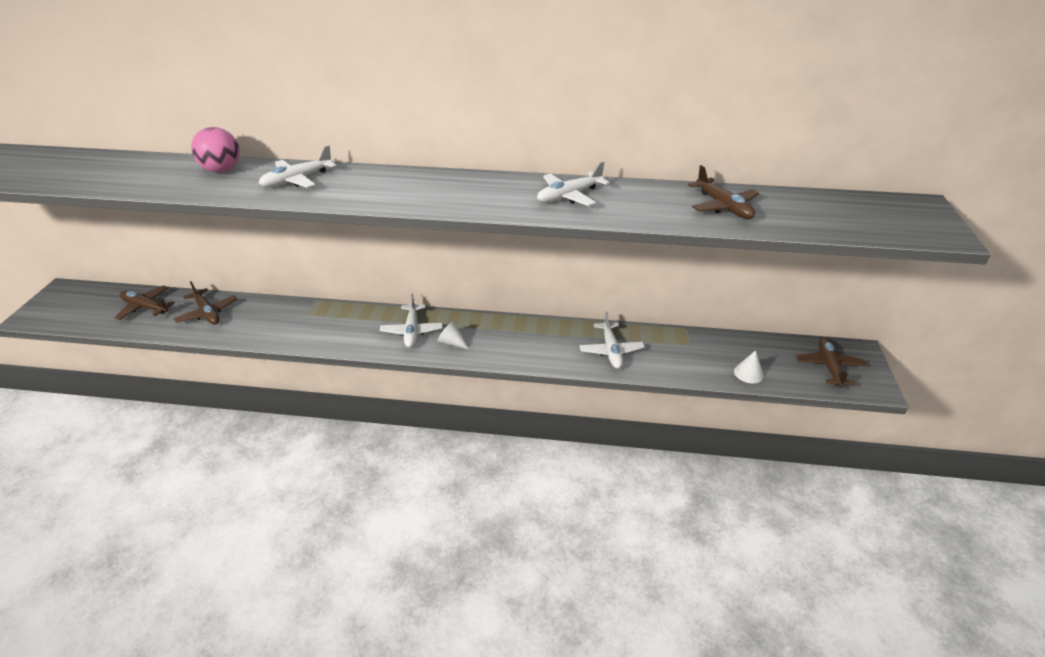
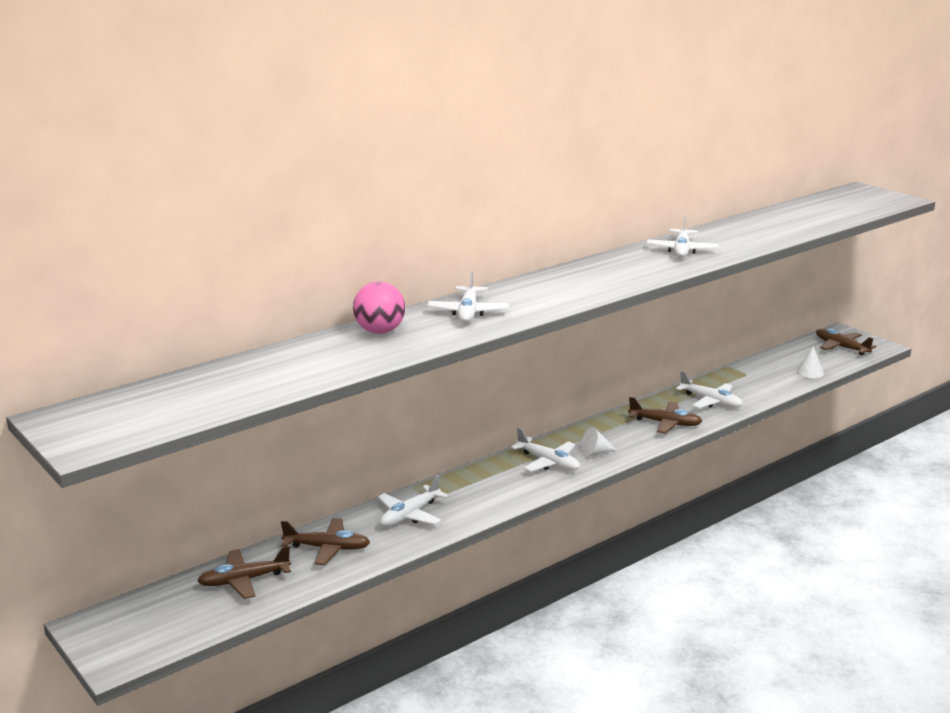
camera: 45 degrees left, 15 degrees down
brown plane [688,165,759,219] -> brown plane moved to [628,397,702,433]
none -> white plane [378,475,449,527]

